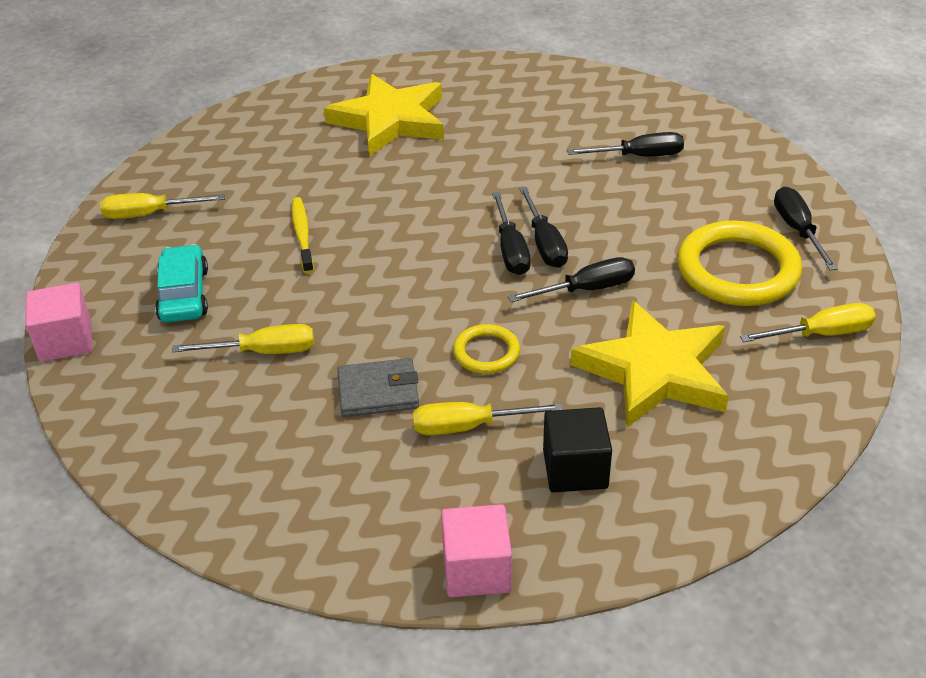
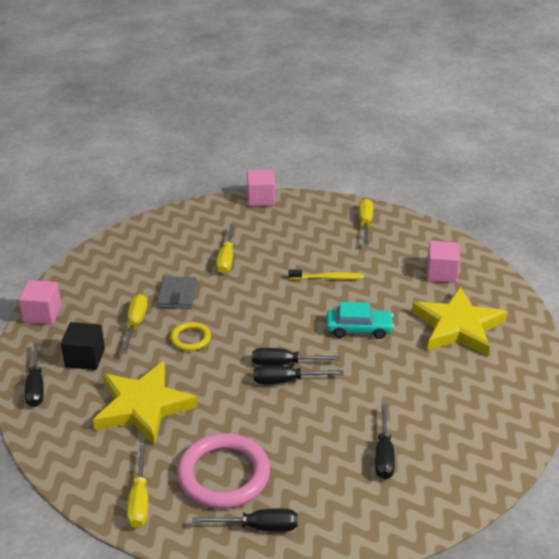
camera: 100 degrees right, 5 degrees down
turquoise car [155,244,208,322] -> turquoise car moved to [326,302,394,339]
black screwdriver [508,257,635,302] -> black screwdriver moved to [25,342,44,407]
yellow ring [677,220,802,306] -> pink ring [177,433,270,509]
none -> pink cube [427,241,460,283]

